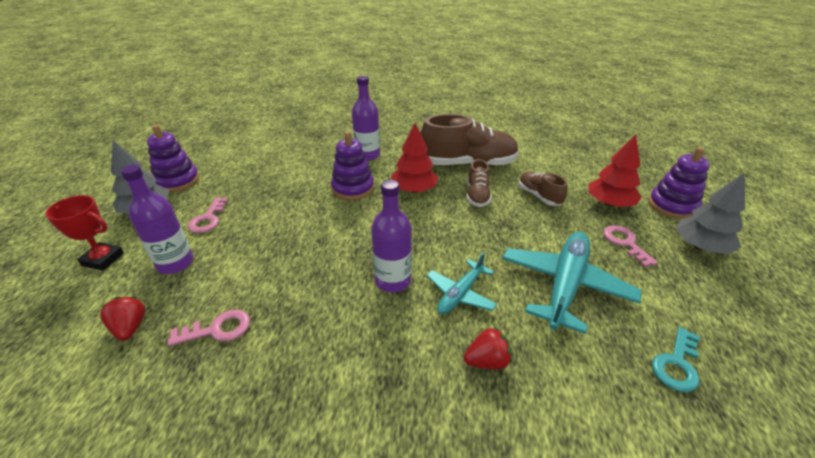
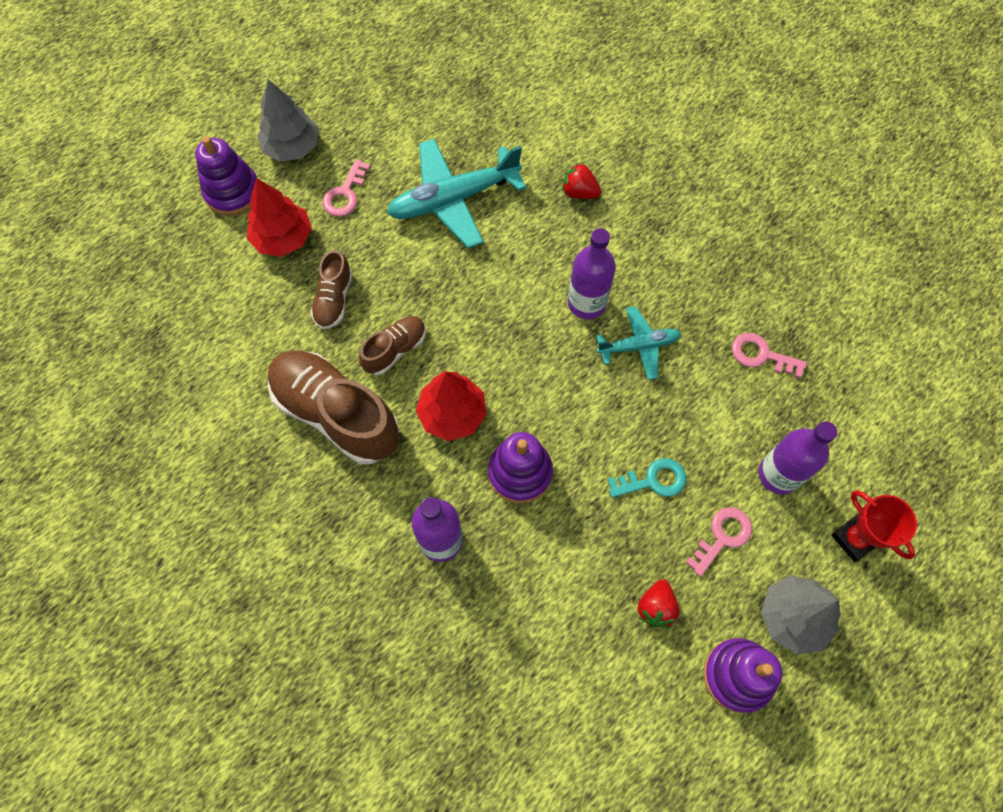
camera: 140 degrees left, 30 degrees up
red strawberry [100,296,146,341] -> red strawberry moved to [637,579,679,628]
turquoise plane [427,252,497,314] -> turquoise plane moved to [596,306,681,380]
turquoise key [652,327,700,392] -> turquoise key moved to [608,458,686,498]

